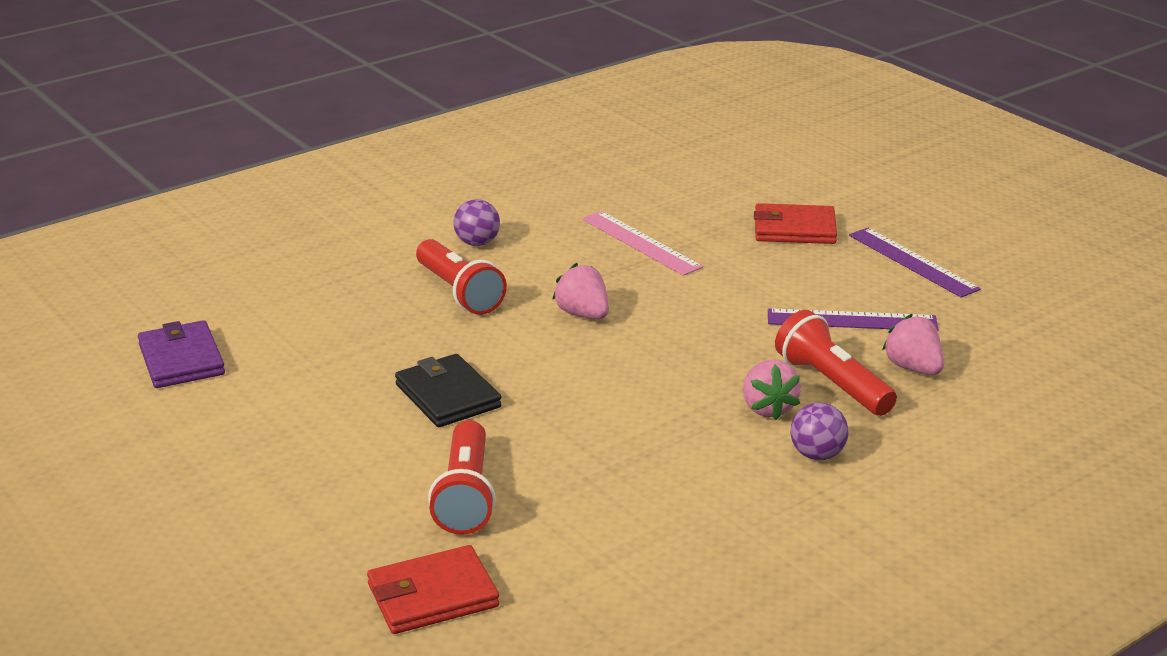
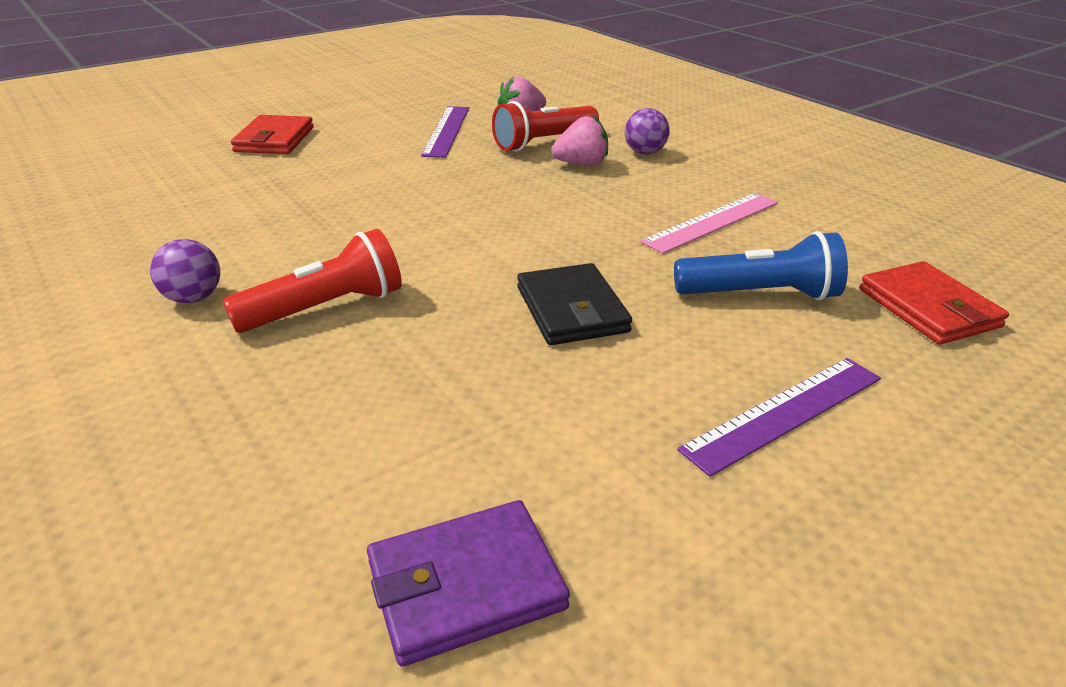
camera: 90 degrees left, 5 degrees up
black wallet [395,354,502,427] -> black wallet turned 75 degrees counterclockwise [517,263,632,345]
red flashlight [428,420,496,535] -> blue flashlight [674,231,848,300]
pink strawberry [552,263,609,319] -> none
pink ruler [582,211,703,276] -> pink ruler moved to [640,193,778,254]
purple ruler [849,228,981,298] -> purple ruler moved to [677,358,881,477]

